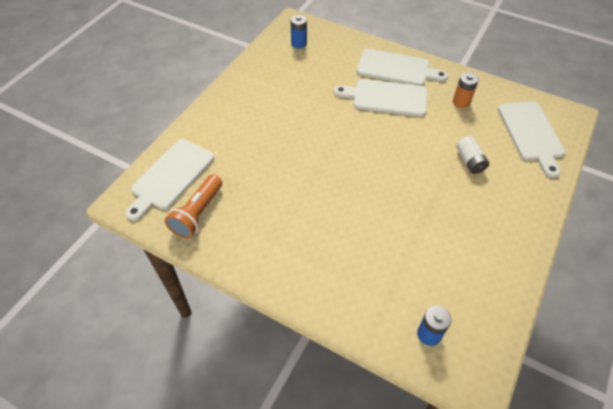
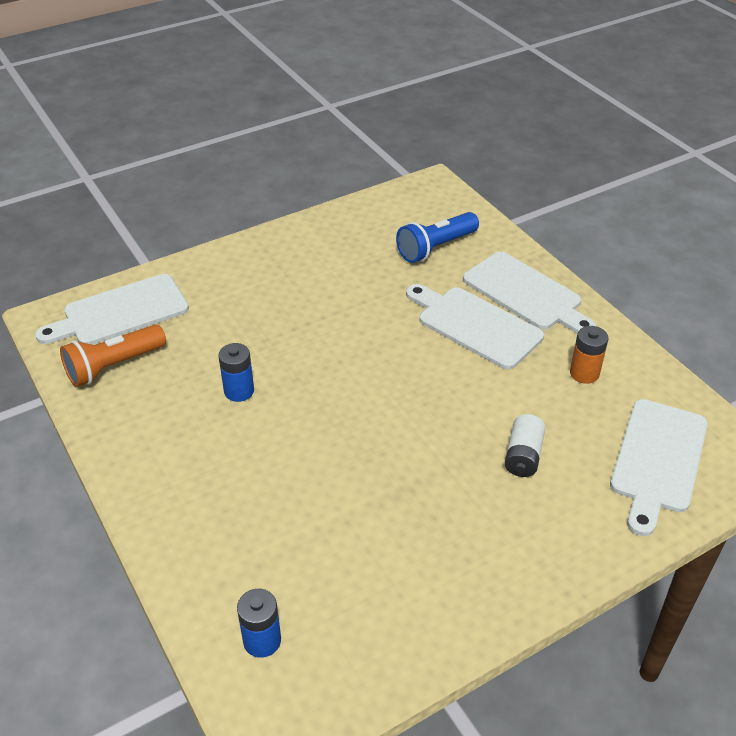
camera: 30 degrees right, 10 degrees down
blue battery [291,15,307,48] -> blue battery moved to [218,343,254,402]
none -> blue flashlight [396,212,479,263]

